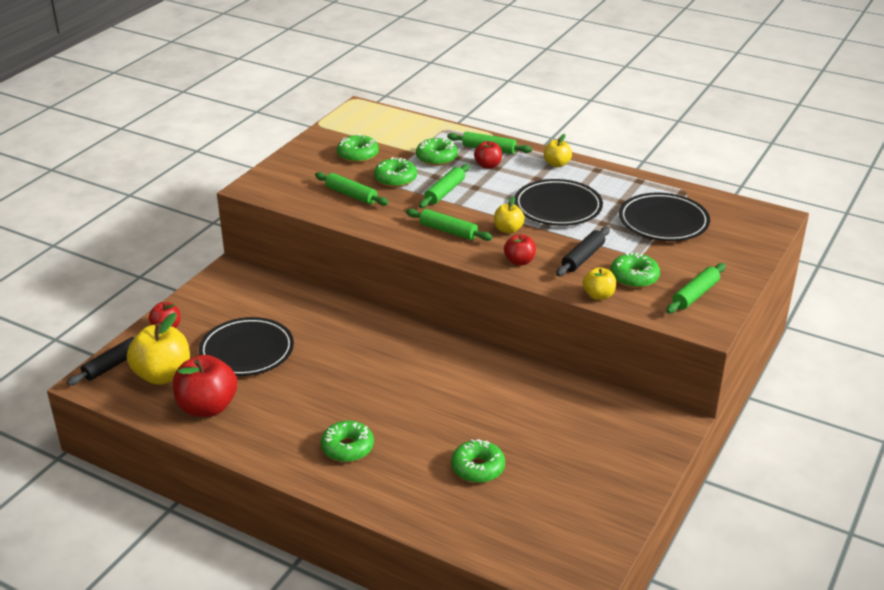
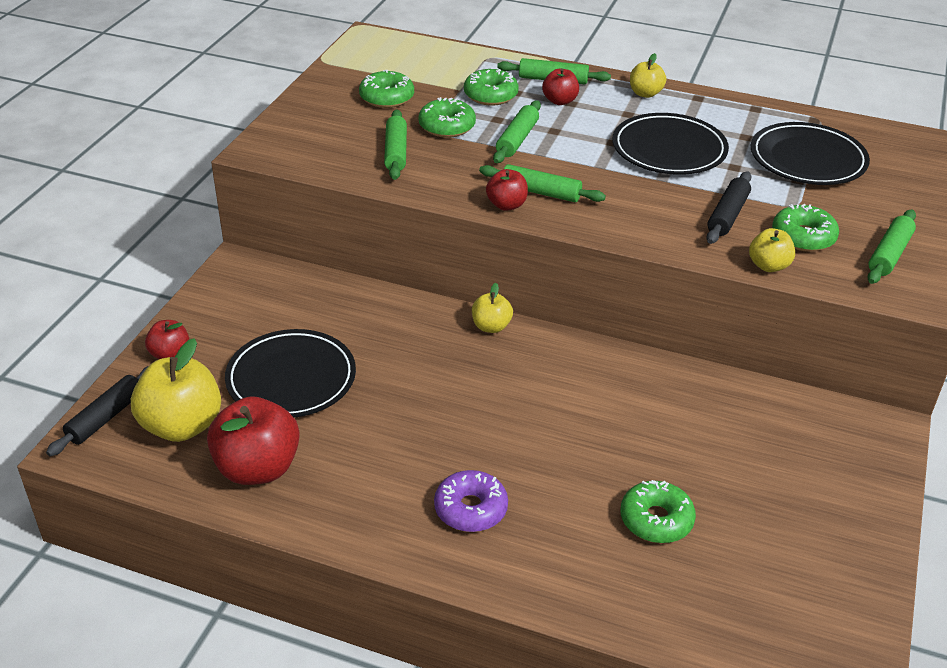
camera: 10 degrees left, 5 degrees up
green rolling pin [315,172,389,206] -> green rolling pin turned 60 degrees clockwise [384,110,407,180]
green donut [321,421,374,462] -> purple donut [434,470,508,532]
yellow apple [494,196,525,234] -> yellow apple moved to [472,283,513,333]
red apple [504,234,536,265] -> red apple moved to [486,169,528,211]

